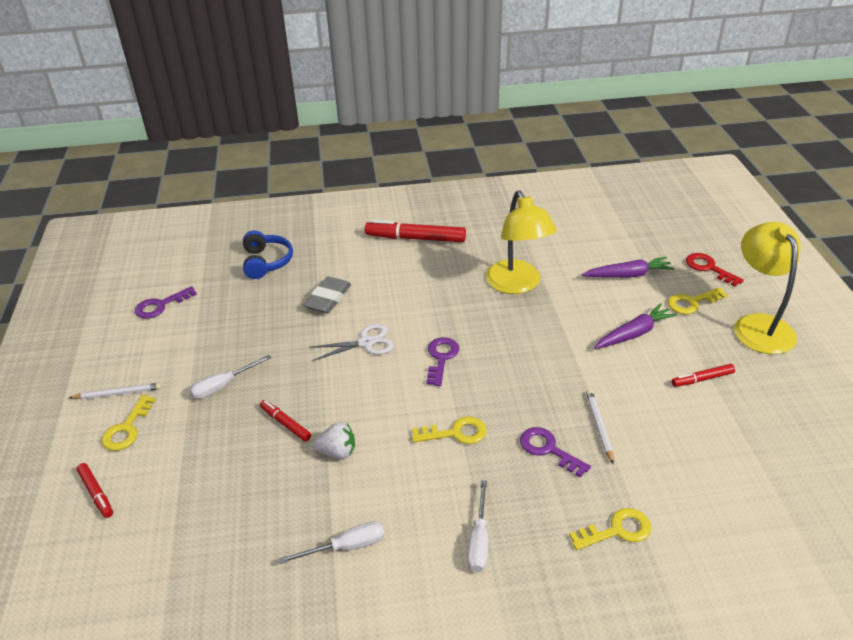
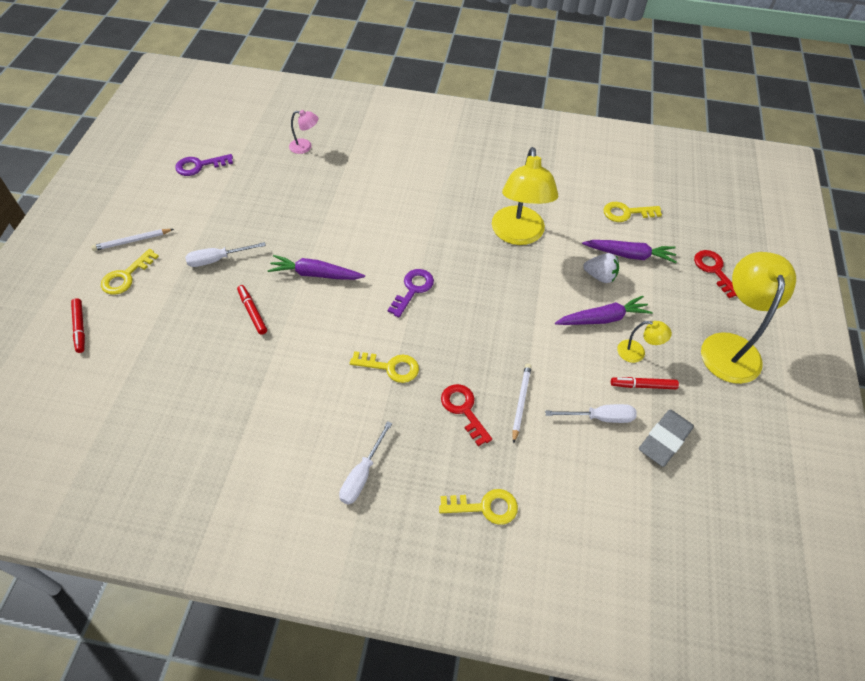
camera: 15 degrees right, 15 degrees up
white pencil [69,383,162,399] -> white pencil turned 150 degrees clockwise [91,229,174,251]
blue headphones [243,231,293,279] -> pink lamp [289,110,318,154]
white screwdriver [279,521,385,564] -> white screwdriver moved to [545,404,637,423]
grey eraser [303,276,351,314] -> grey eraser moved to [639,409,694,467]
white scissors [309,324,394,361] -> none
white strawberry [313,422,355,459] -> white strawberry moved to [583,253,619,283]
red marker [365,220,466,242] -> none
purple key [520,427,591,478] -> red key [441,384,492,446]
yellow key [668,287,728,314] -> yellow key moved to [603,202,662,222]
none -> purple carrot [267,255,365,280]
none -> yellow lamp [617,321,672,363]

